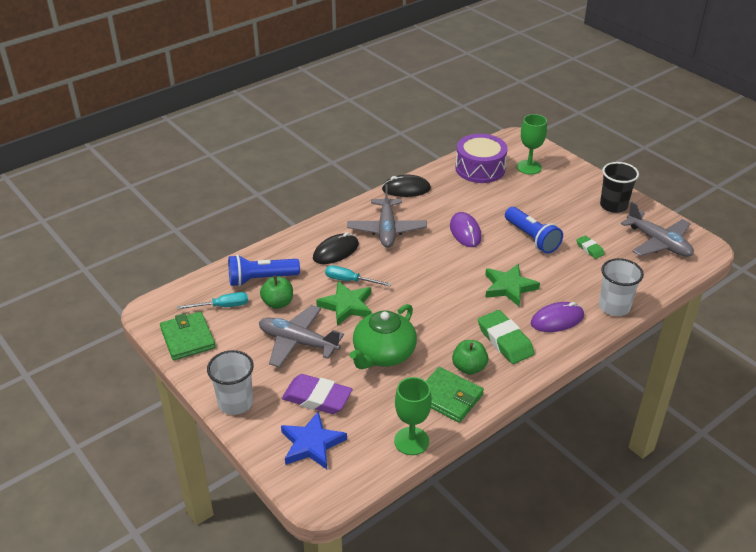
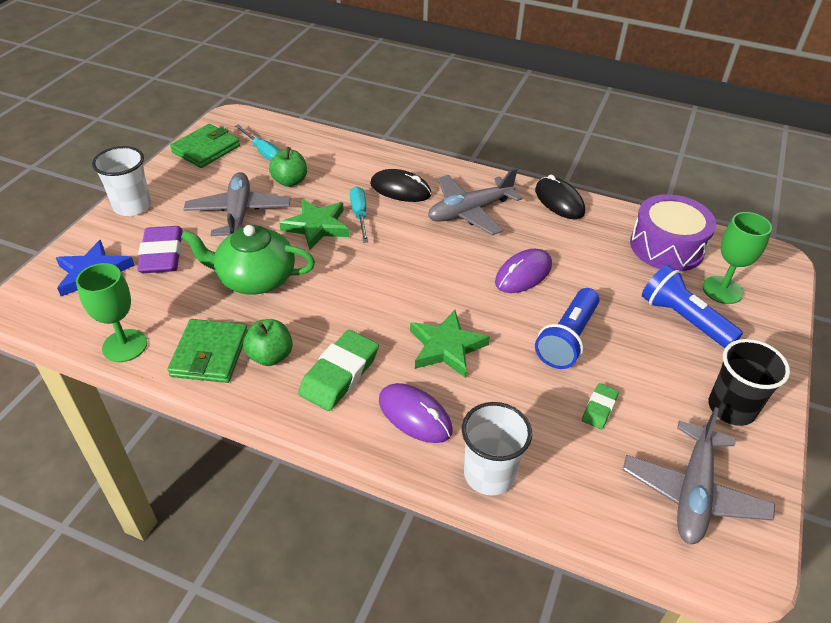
camera: 60 degrees right, 5 degrees up
blue flashlight [228,255,300,287] -> blue flashlight moved to [642,265,743,348]

